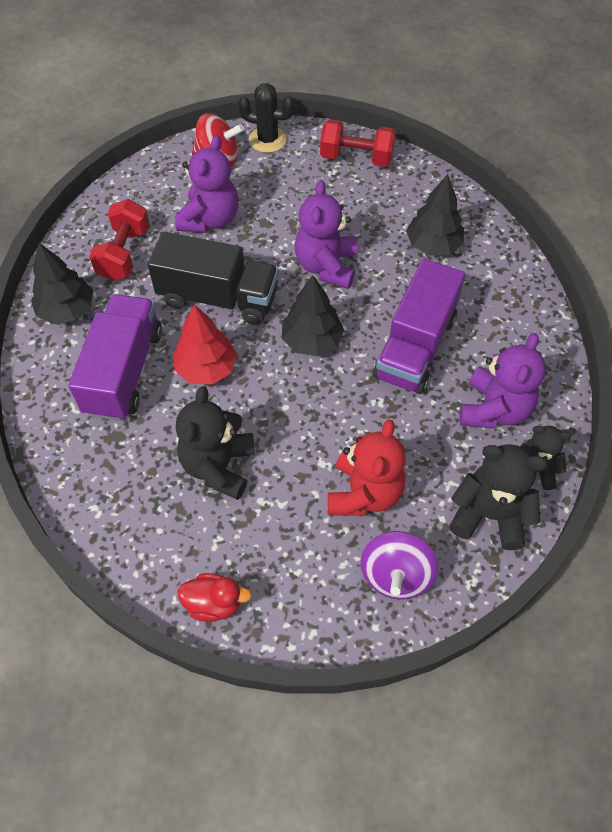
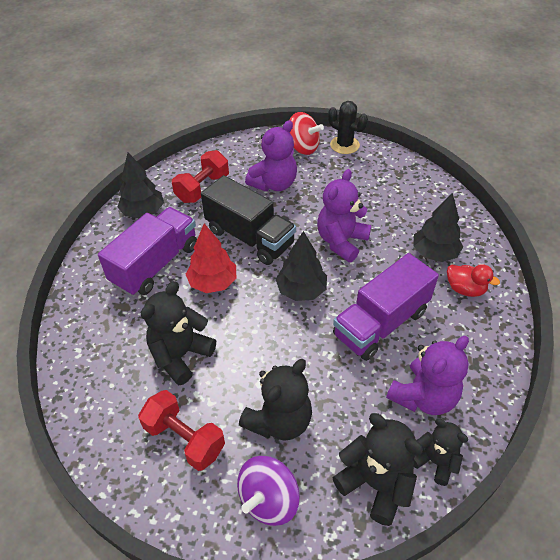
camera: 25 degrees right, 10 degrees down
red duck [177,573,252,622] -> red duck moved to [447,264,500,297]
red dumbbell [320,119,396,167] -> red dumbbell moved to [138,390,225,471]
red teddy bear [328,419,406,516] -> black teddy bear [239,359,312,440]

